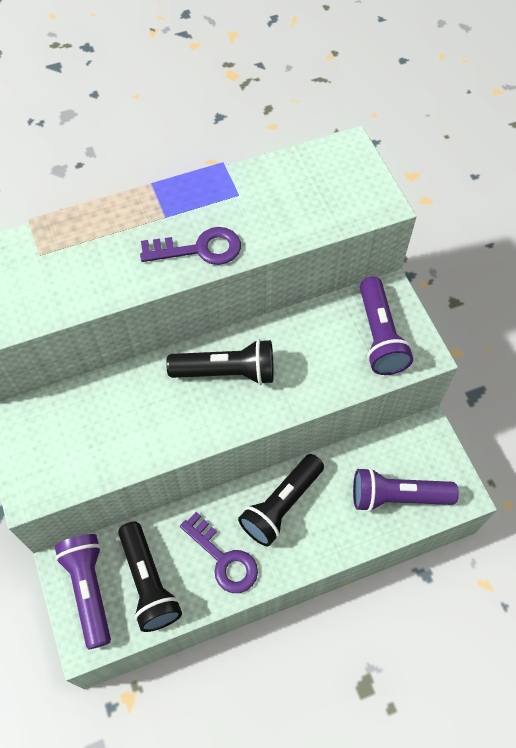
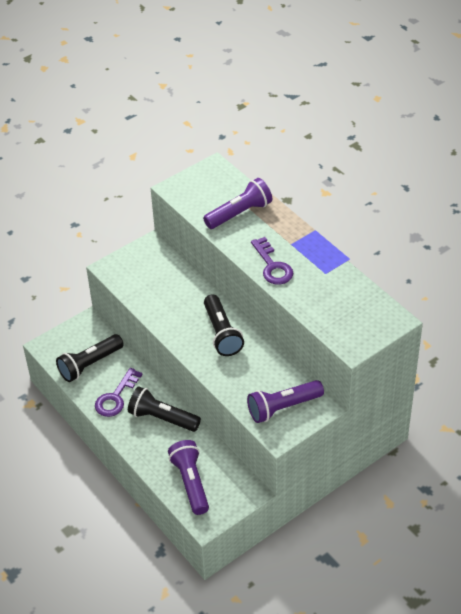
camera: 75 degrees right, 15 degrees down
purple flashlight [55,534,111,650] -> purple flashlight moved to [203,178,272,229]

